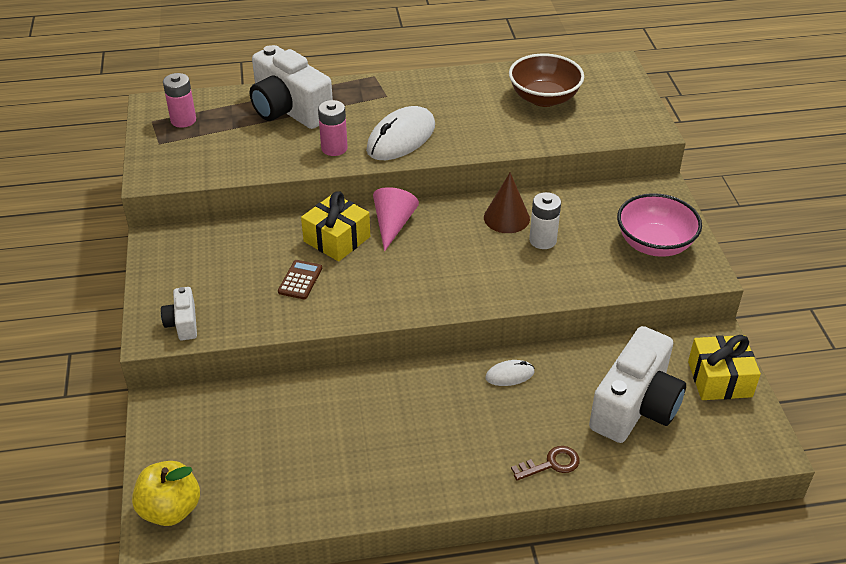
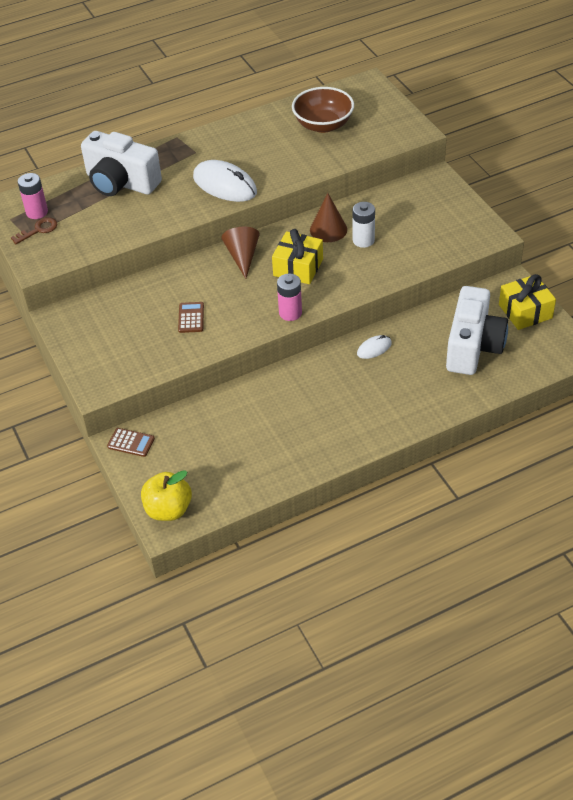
camera: 15 degrees left, 5 degrees up
white camera [161,287,197,340] -> none
yellow gift [301,192,370,261] -> yellow gift moved to [272,229,323,284]
pink battery [318,100,348,156] -> pink battery moved to [277,274,302,321]
white mouse [366,106,435,160] -> white mouse turned 75 degrees counterclockwise [193,160,257,202]
pink cone [373,187,419,251] -> brown cone [221,227,259,279]
brown key [511,446,579,481] -> brown key moved to [11,217,58,244]
pink bowl [617,193,702,257] -> none
none -> brown calculator [107,428,155,457]

